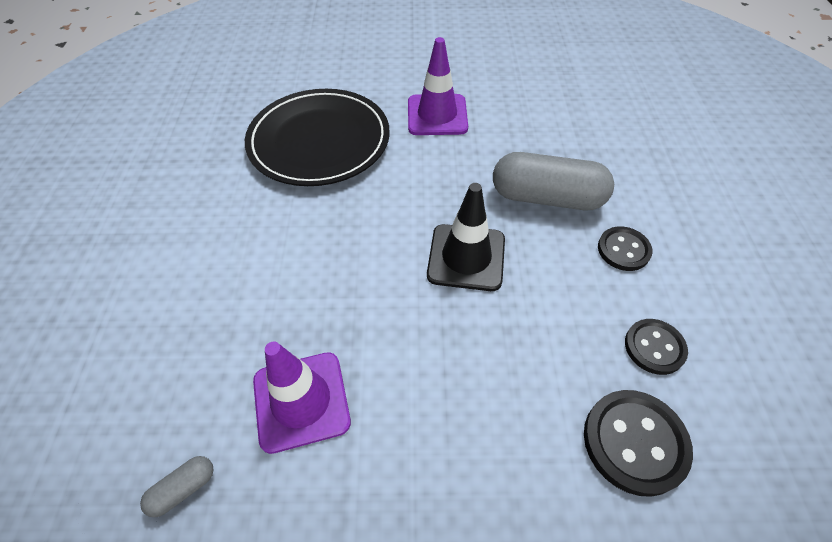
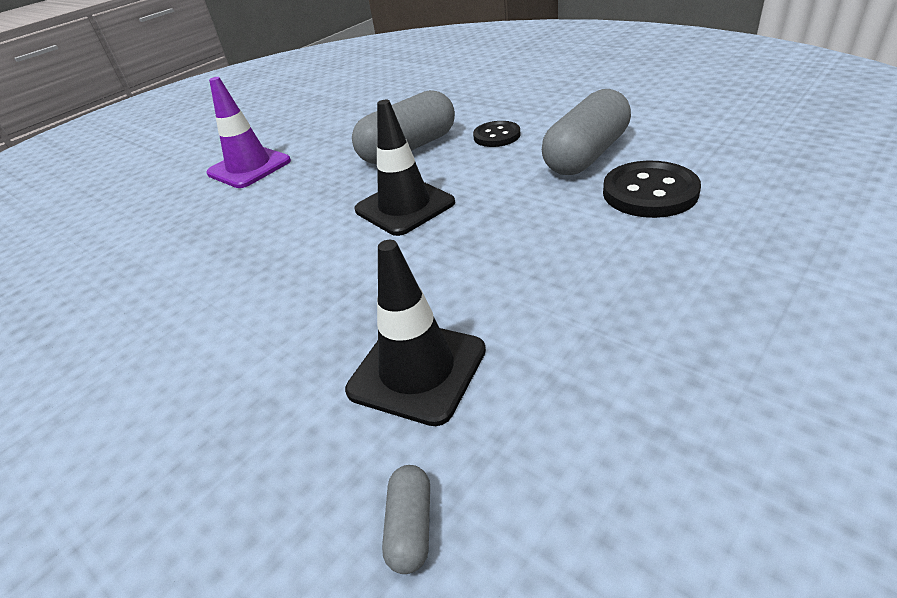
camera: 45 degrees left, 15 degrees down
black plate [245,89,390,186] -> none
purple traffic cone [253,341,351,454] -> black traffic cone [345,240,486,426]
black button [625,319,688,375] -> grey capsule [542,89,631,175]

